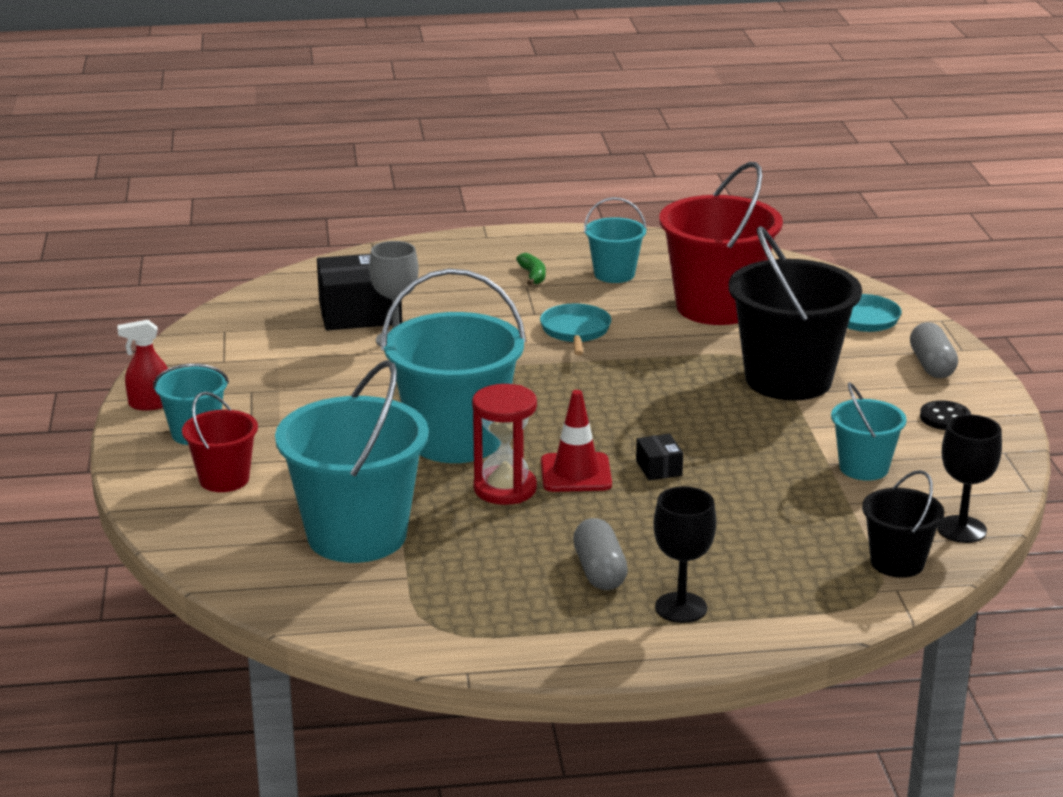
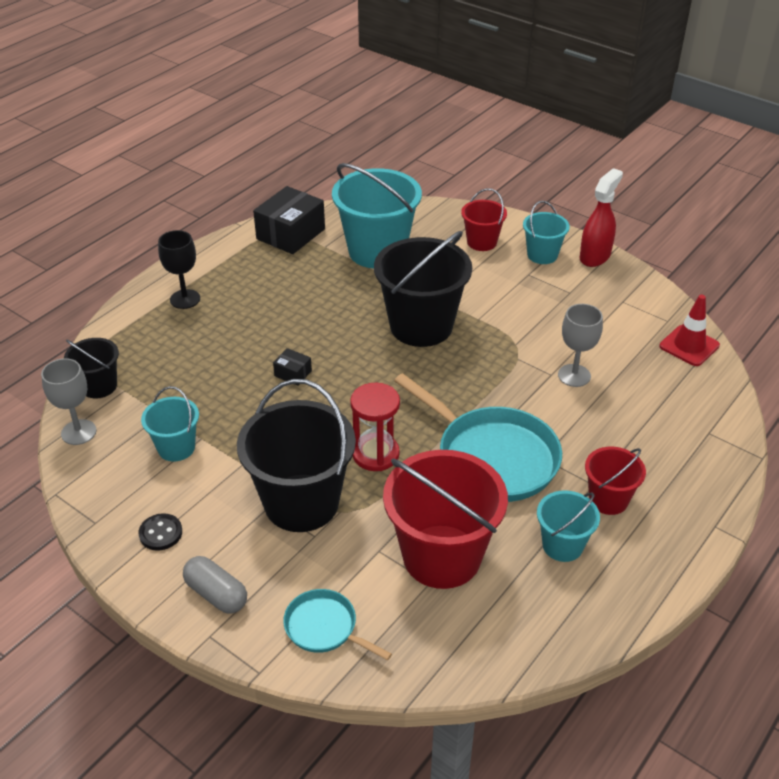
camera: 135 degrees right, 15 degrees up
red spray bottle [118,320,168,410] -> red spray bottle [580,168,623,267], size x1.51
black box [317,254,402,331] -> black box moved to [253,186,325,254]
turquoise bucket [381,268,526,463] -> black bucket [374,231,472,347]
red hourglass [472,384,537,505] -> red hourglass moved to [350,383,400,471]
green banana [516,253,546,285] -> red bucket [585,447,646,515]
turquoise pan [540,303,611,355] -> turquoise pan [394,373,562,502], size x1.93
red traffic cone [541,390,612,492] -> red traffic cone moved to [659,295,720,366]
grey capsule [573,518,628,590] -> none
black goblet [937,414,1002,543] -> grey goblet [41,358,97,445]

